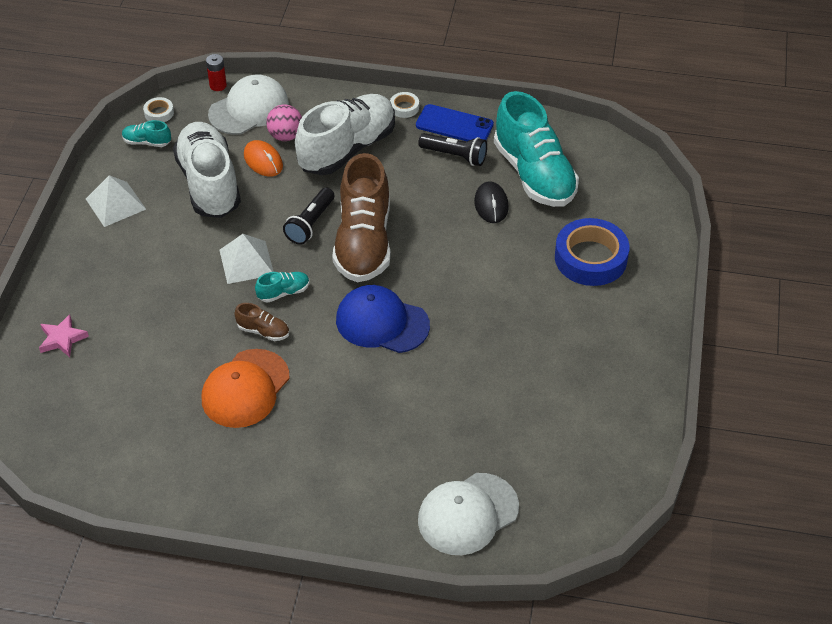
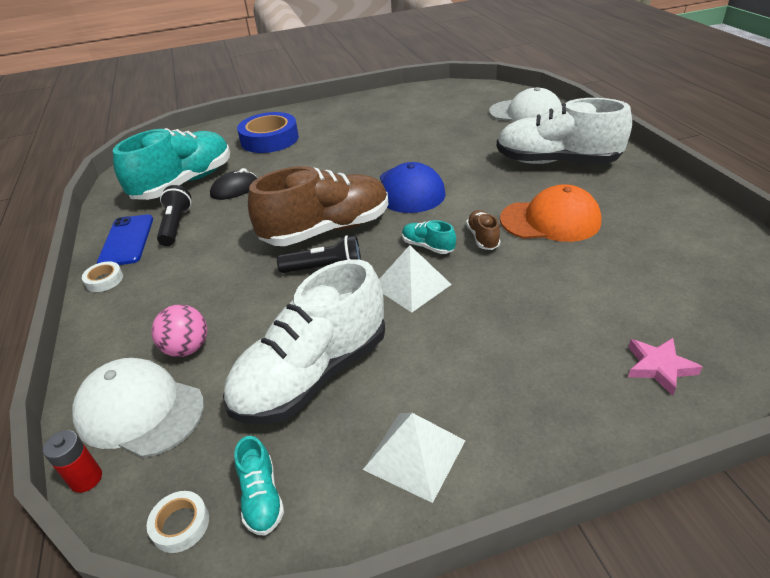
camera: 115 degrees left, 10 degrees down
orange mouse [244,140,283,177] -> none
white shoe [295,94,395,175] -> white shoe moved to [497,98,632,164]

